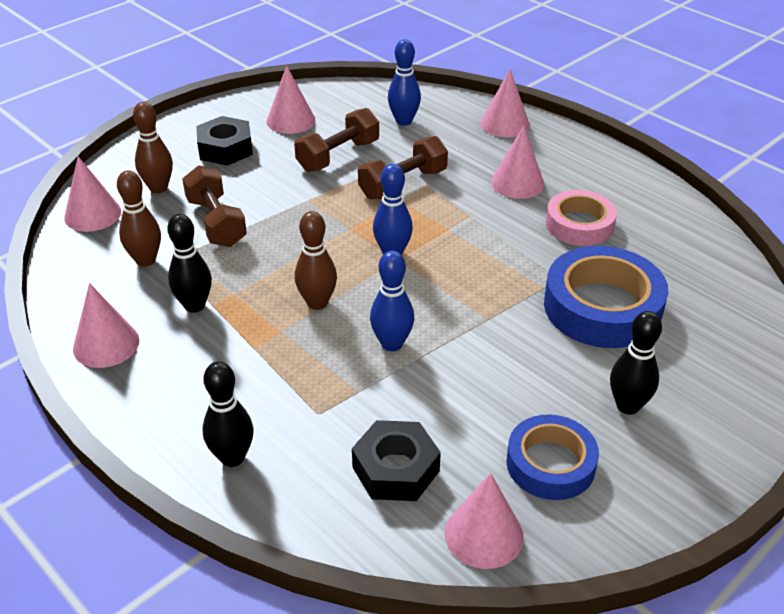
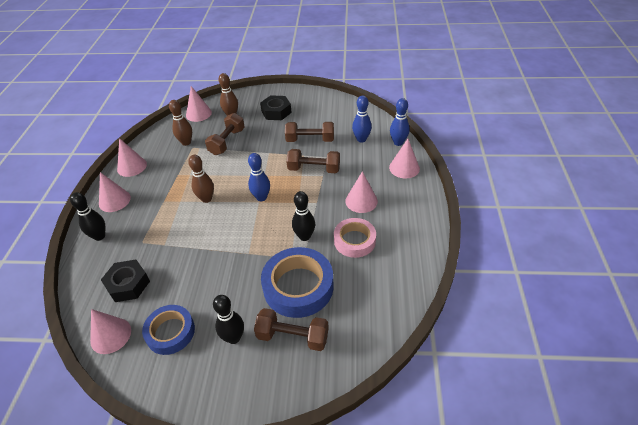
camera: 50 degrees right, 5 degrees up
black bowling pin [167,214,212,313] -> black bowling pin moved to [292,191,315,241]
pink cone [267,65,315,134] -> pink cone moved to [99,172,131,212]
blue bowling pin [370,251,414,351] -> blue bowling pin moved to [390,98,410,146]
none -> brown dumbbell [254,308,329,351]

